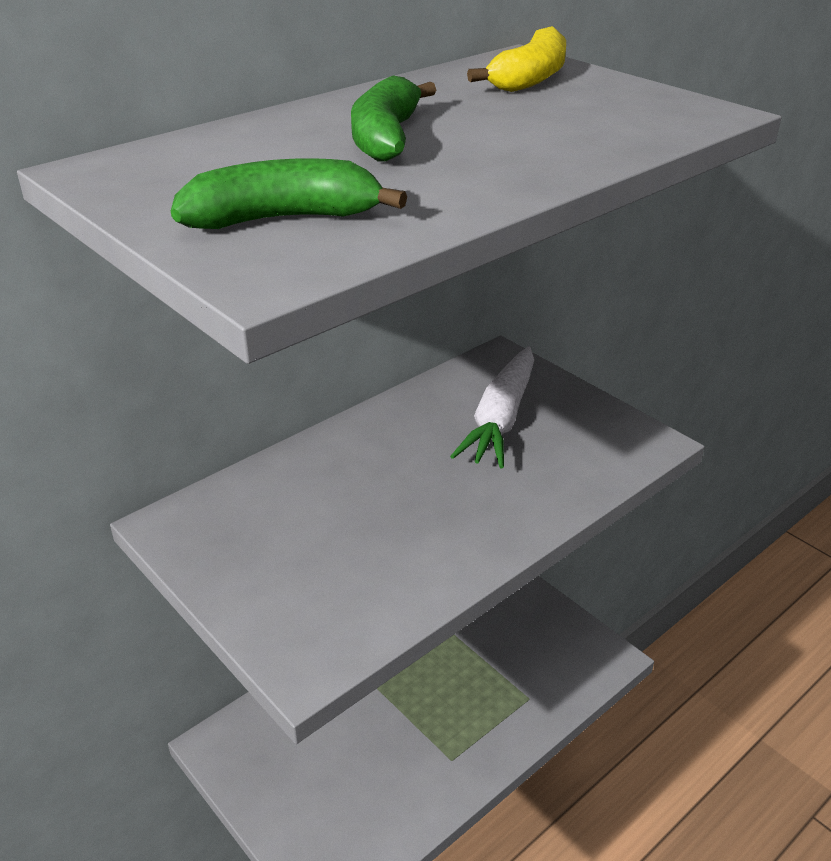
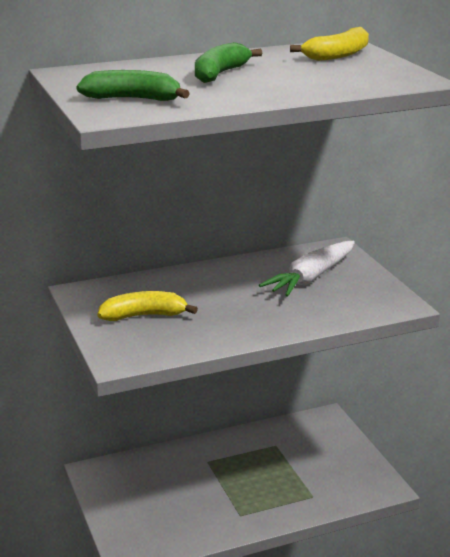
camera: 20 degrees right, 10 degrees down
none -> yellow banana [97,291,198,321]

